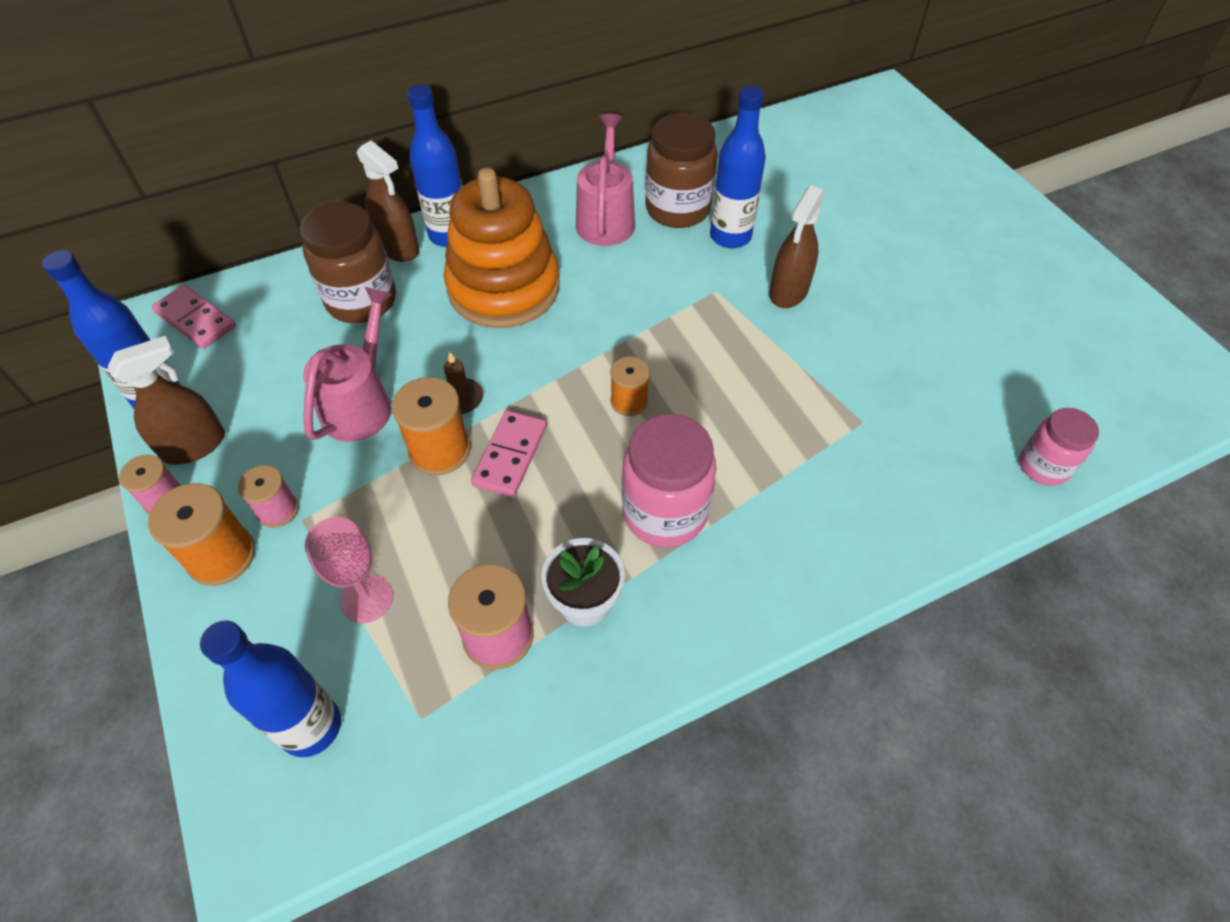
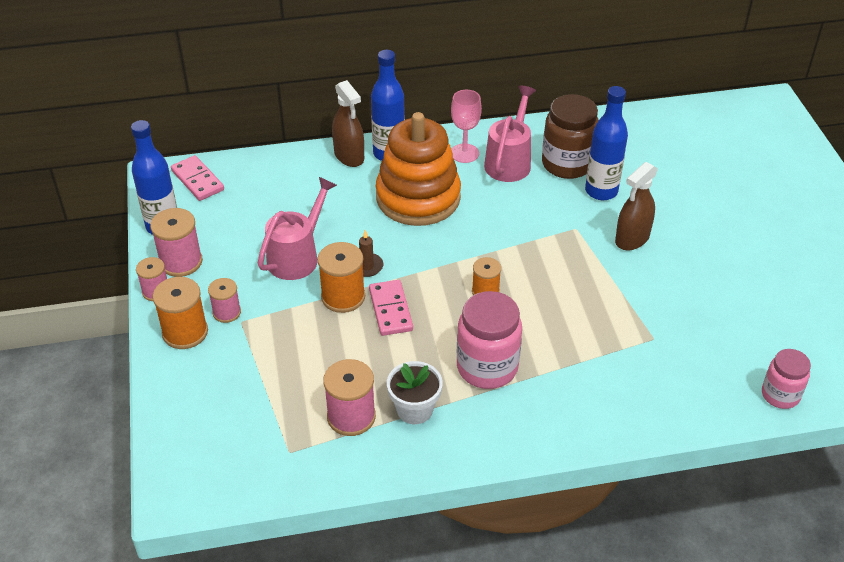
camera: 15 degrees right, 10 degrees down
brown spray bottle [108,336,225,465] -> pink spool [150,208,203,277]
blue bottle [200,621,341,757] -> none
brown jar [300,202,396,323] -> none
pink goblet [305,517,393,623] -> pink goblet moved to [451,90,482,163]
pink domino [471,410,547,497] -> pink domino turned 45 degrees counterclockwise [369,280,413,336]

